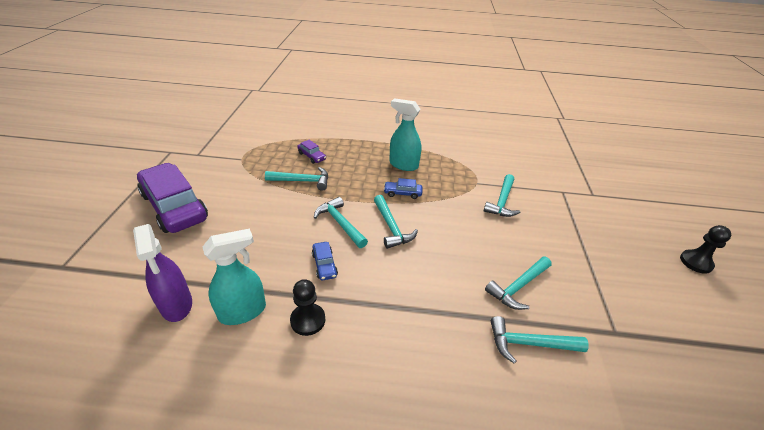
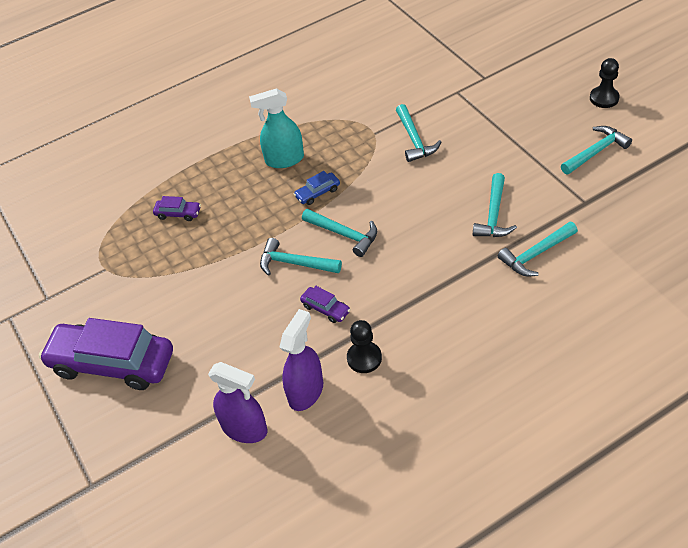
camera: 30 degrees left, 10 degrees up
turquoise spray bottle [202,229,266,325] -> purple spray bottle [279,309,323,411]
turquoise hammer [265,167,328,191] -> turquoise hammer moved to [561,126,632,175]
blue car [312,242,338,281] -> purple car [300,286,351,323]

